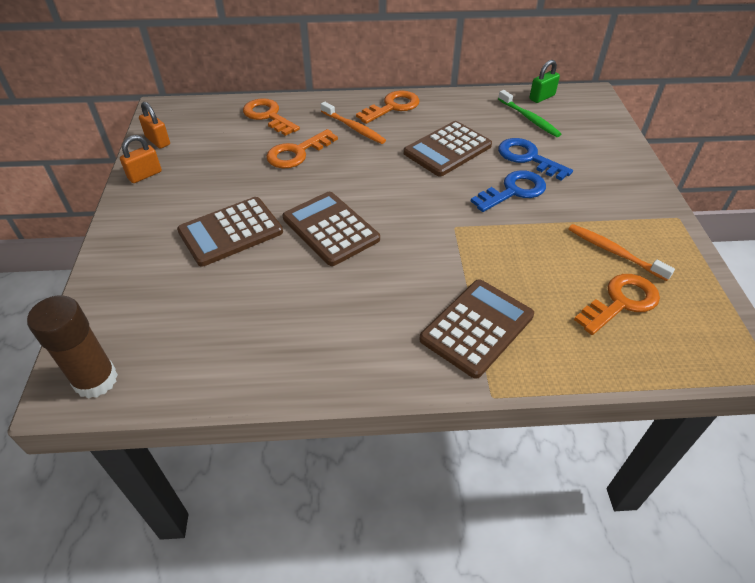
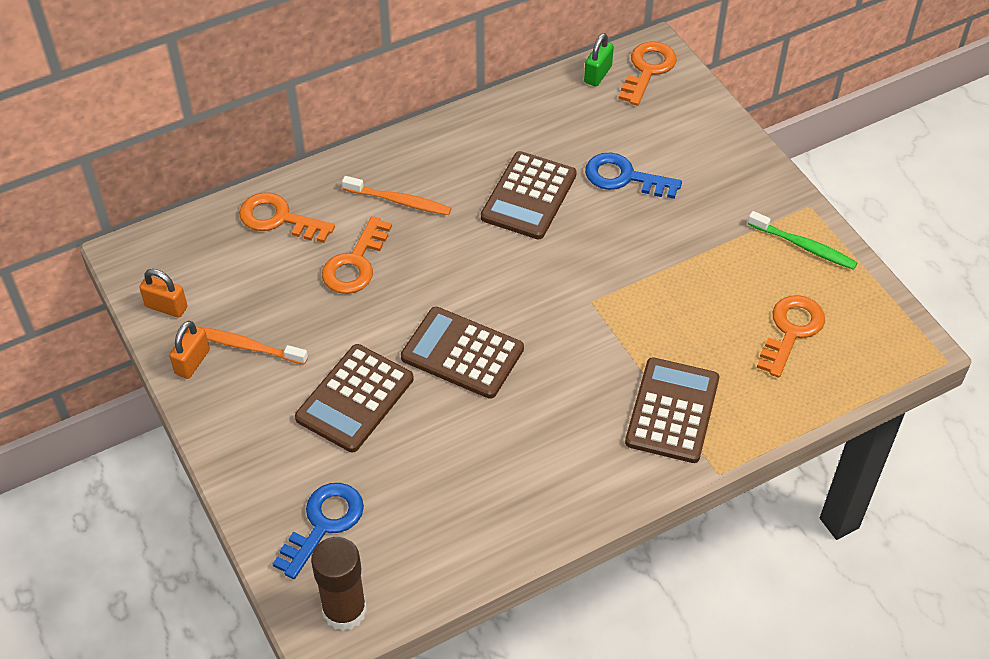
camera: 25 degrees left, 5 degrees up
orange key [356,90,419,124] -> orange key moved to [618,41,677,106]
blue key [471,170,546,212] -> blue key moved to [273,483,364,579]
green toothbrush [498,90,561,137] -> green toothbrush moved to [748,211,858,270]
orange toothbrush [568,224,675,281] -> orange toothbrush moved to [200,327,308,365]

